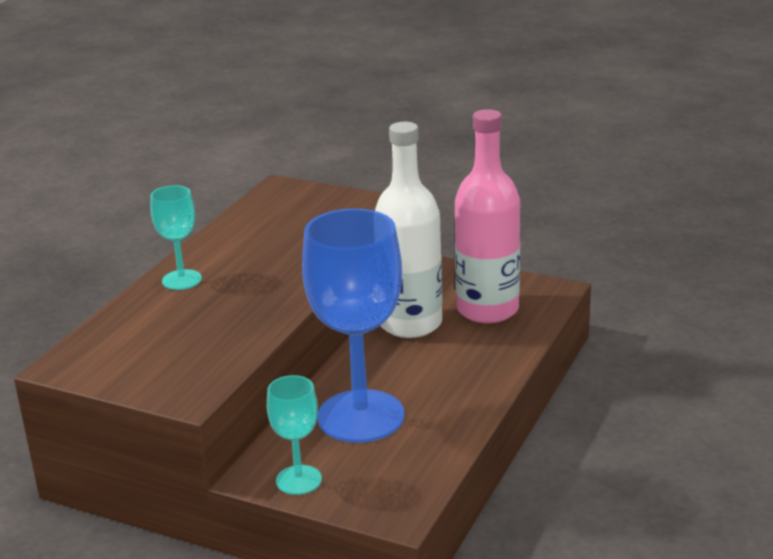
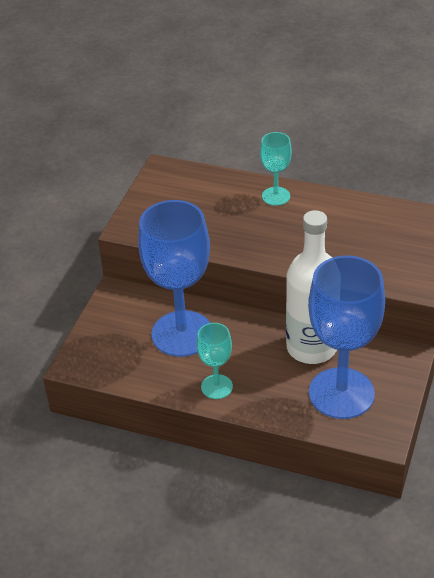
camera: 85 degrees right, 15 degrees up
turquoise goblet [267,375,322,495] -> turquoise goblet moved to [197,323,233,399]
pink bottle [455,109,520,323] -> blue goblet [308,255,385,419]

